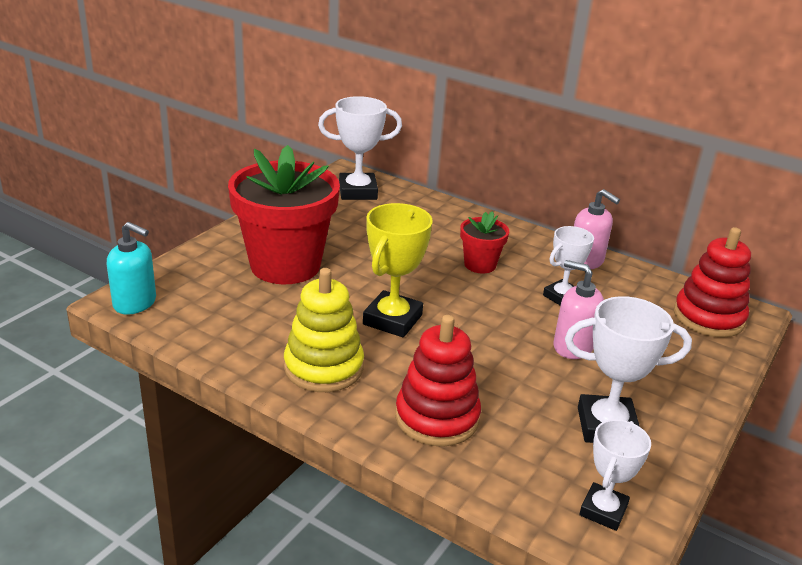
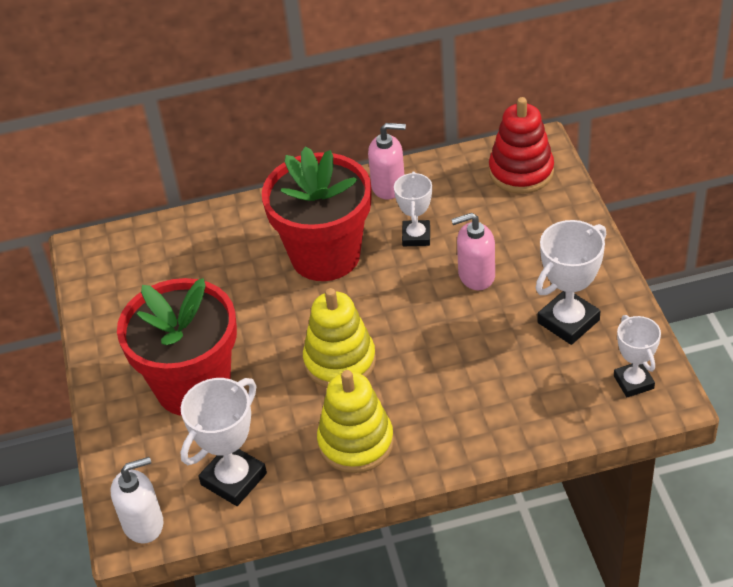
camera: 40 degrees left, 15 degrees up
turquoise soap dispenser [107,222,156,315] -> white soap dispenser [111,457,164,544]
white trophy [318,96,402,200] -> white trophy moved to [180,378,267,506]
yellow trophy [363,203,433,338] -> yellow stacking toy [303,288,376,388]
red stacking toy [395,315,481,447] -> none
red flower pot [460,211,509,273] -> red flower pot [262,146,371,281], size x2.13

